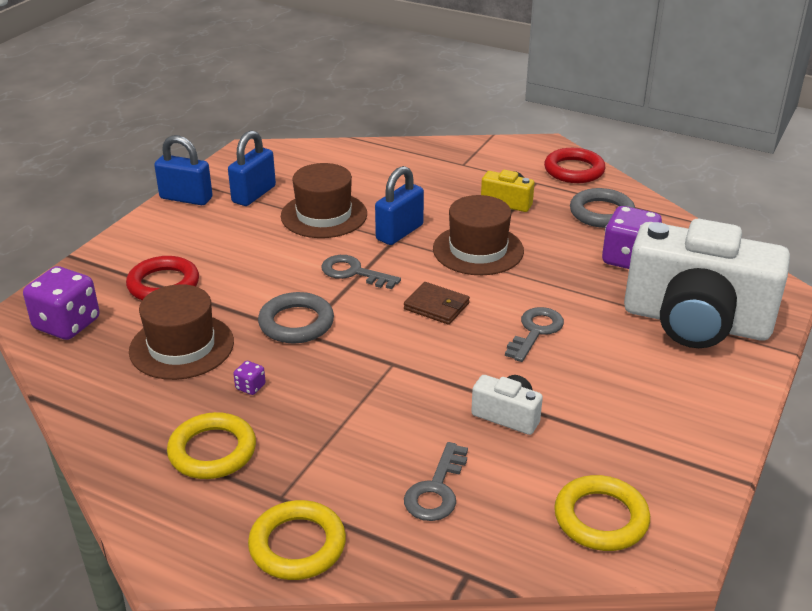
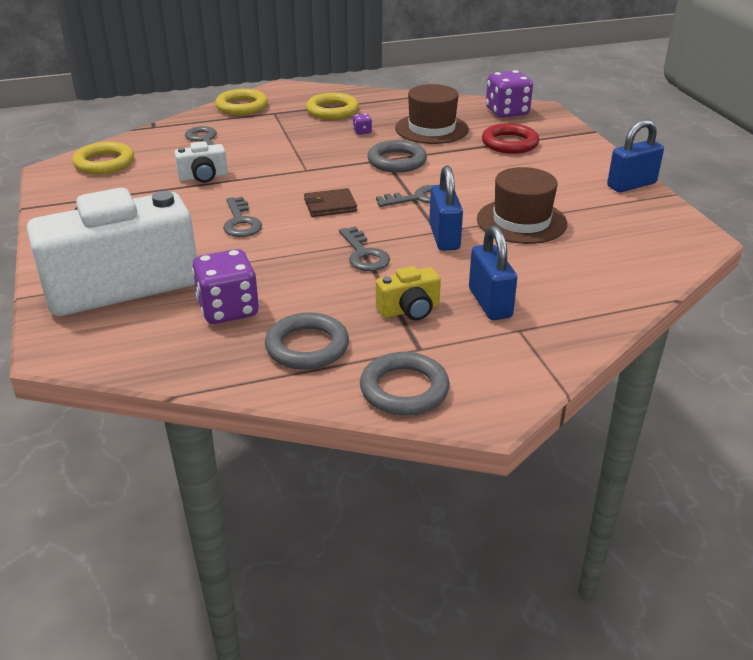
camera: 135 degrees right, 0 degrees up
blue padlock [228,130,276,206] -> blue padlock moved to [469,225,517,320]
brown hat [433,195,524,275] -> grey key [339,227,390,271]
red ring [544,148,605,183] -> grey ring [360,352,450,416]

